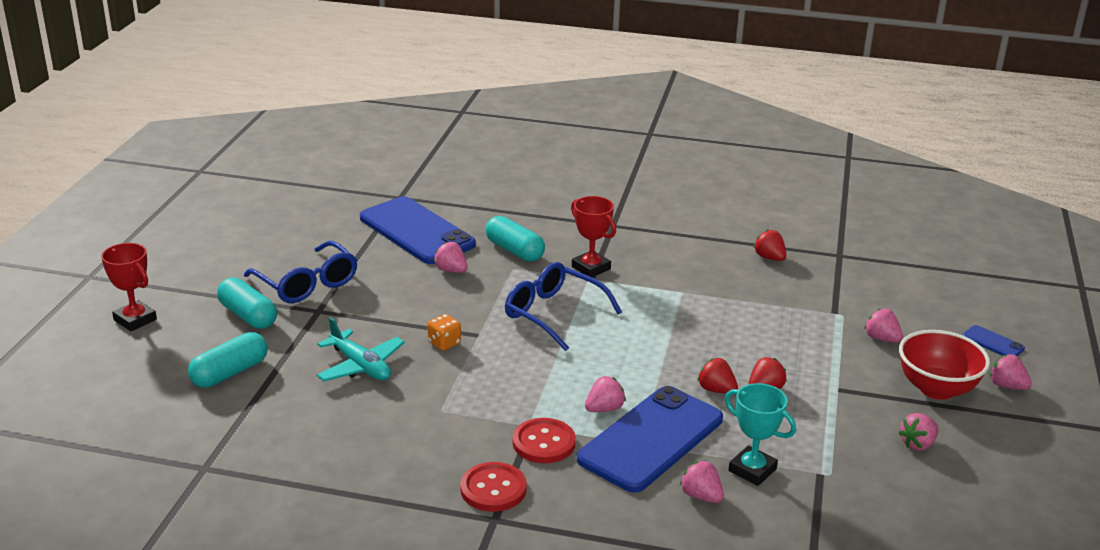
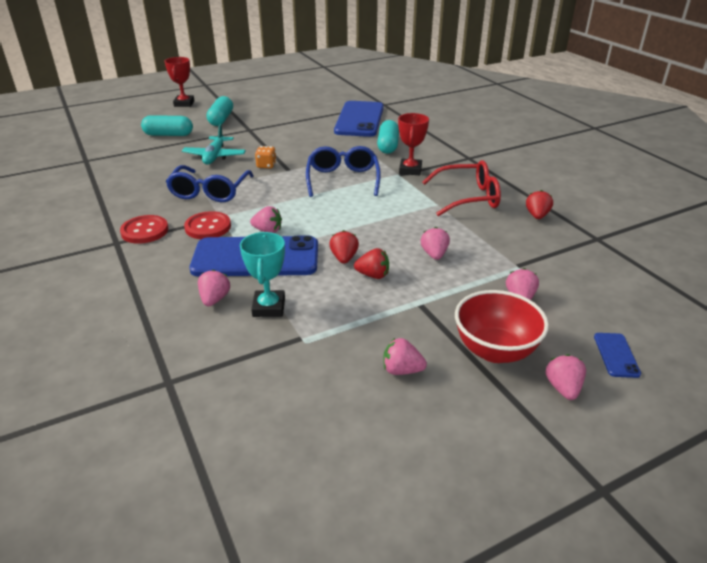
camera: 50 degrees right, 5 degrees up
blue glasses [244,241,358,303] -> blue glasses moved to [166,165,254,202]
pink strawberry [434,242,468,273] -> pink strawberry moved to [421,227,450,260]
none -> red glasses [422,160,501,216]

